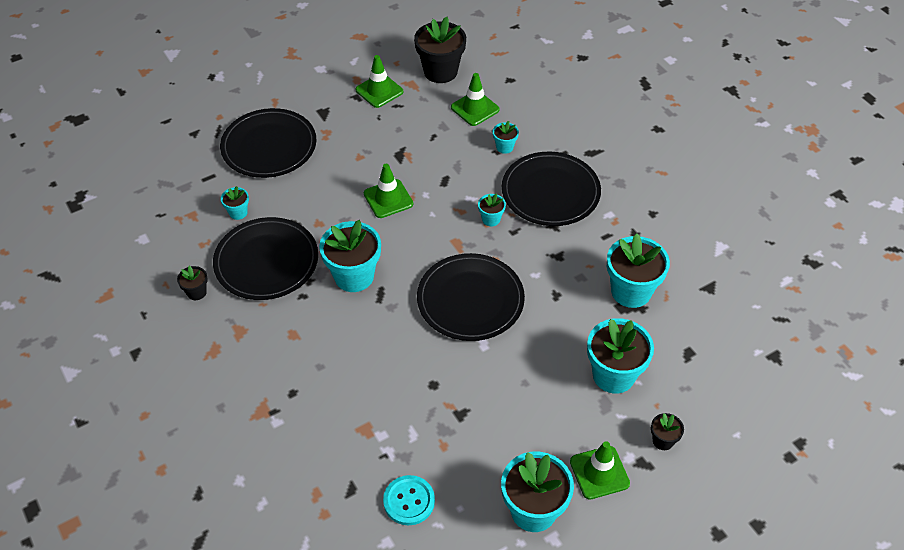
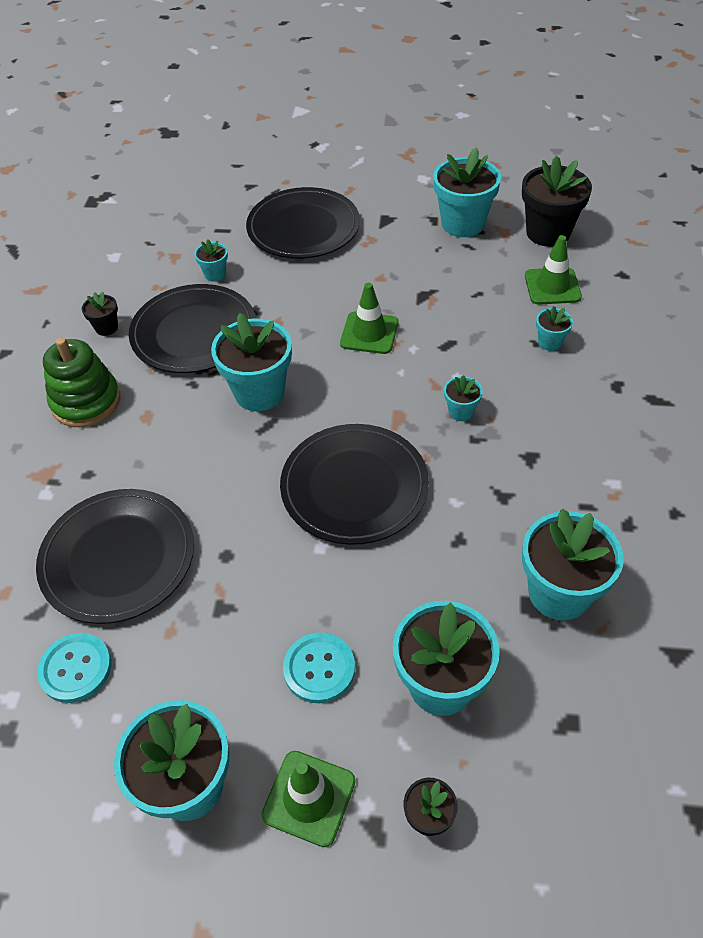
camera: 40 degrees right, 0 degrees up
green traffic cone [355,55,403,108] -> turquoise flower pot [433,148,501,237]
black plate [502,152,601,226] -> black plate moved to [36,489,194,624]
none -> green stacking toy [43,337,120,427]
none -> turquoise button [283,633,355,703]

